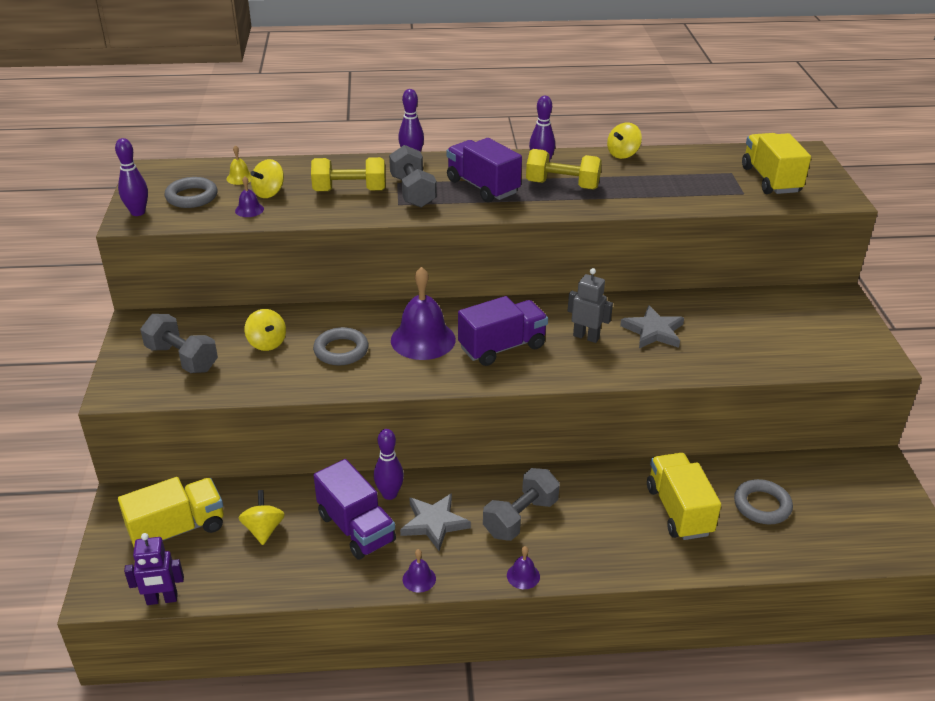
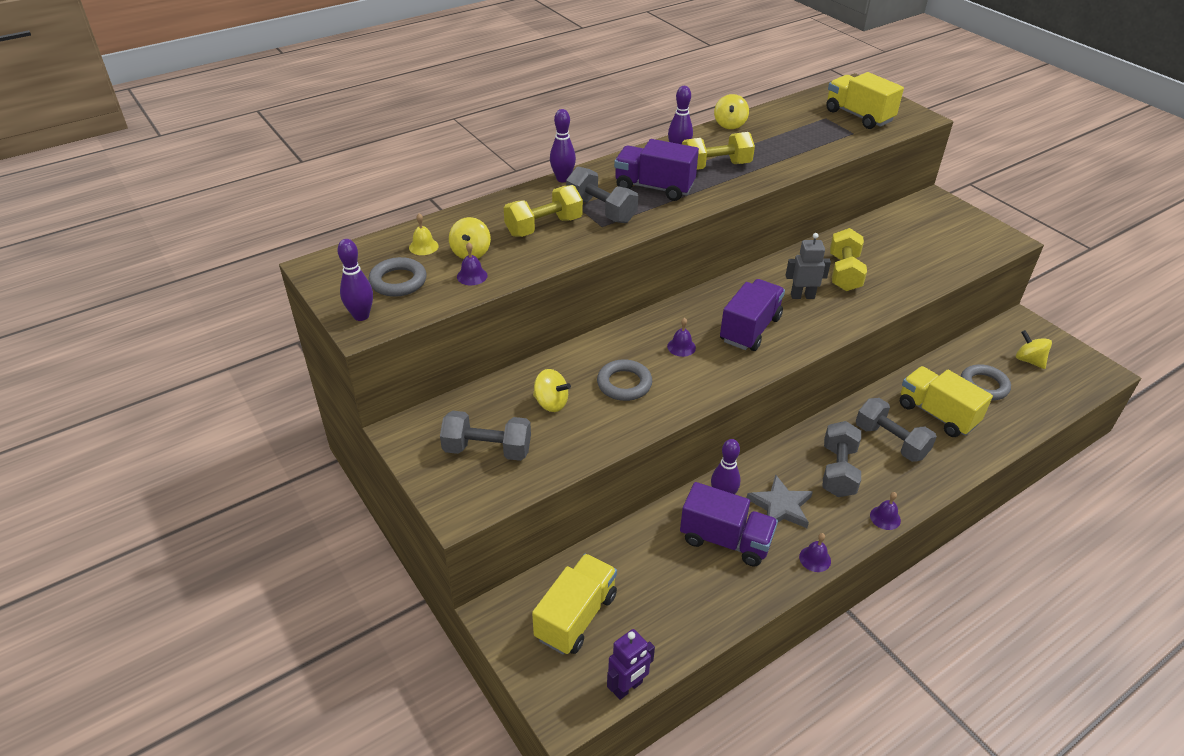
camera: 30 degrees left, 5 degrees up
yellow spinning top [238,490,285,545] -> yellow spinning top moved to [1016,330,1052,369]
purple bell [391,267,456,360] -> purple bell [667,318,696,357], size x0.45
grey star [620,305,684,348] -> yellow dumbbell [830,228,867,291]
none -> grey dumbbell [856,398,937,462]

